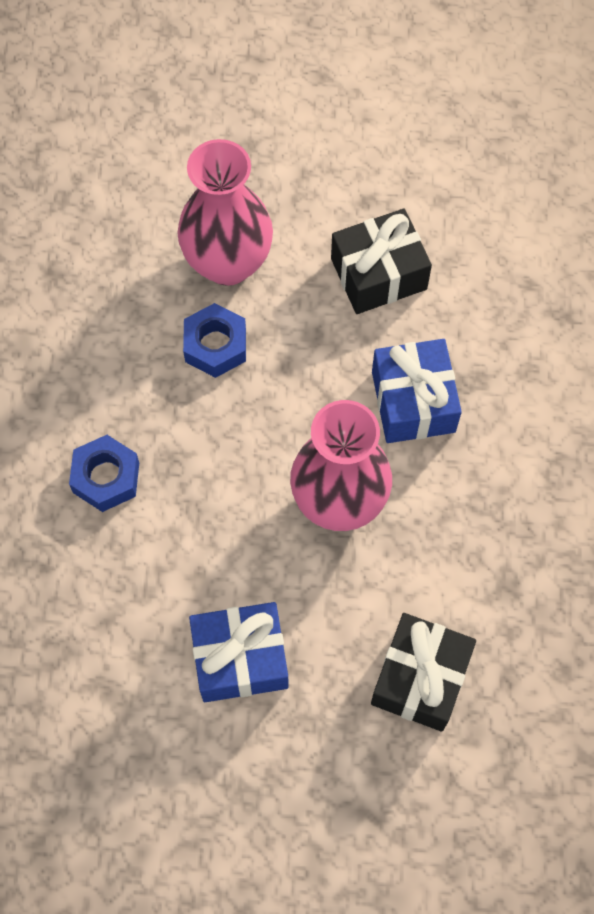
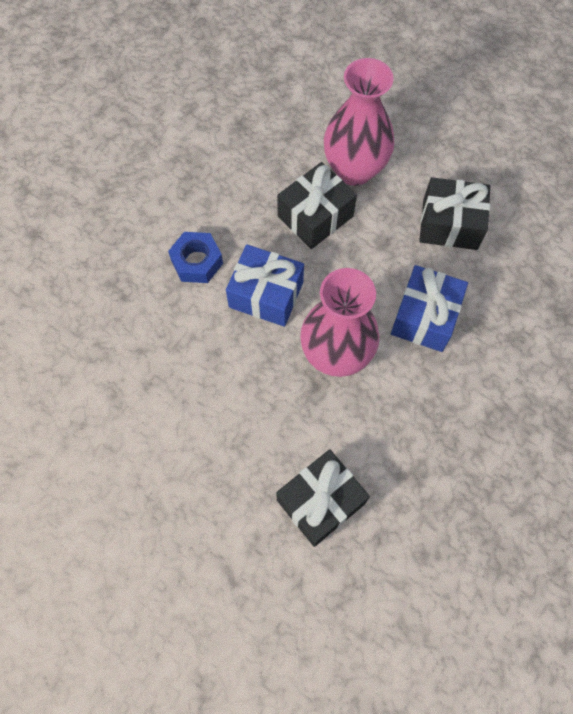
camera: 30 degrees right, 0 degrees up
blue nut [183,303,246,378] -> black gift [277,162,357,249]
blue gift [189,602,289,702] -> blue gift moved to [226,244,304,327]

